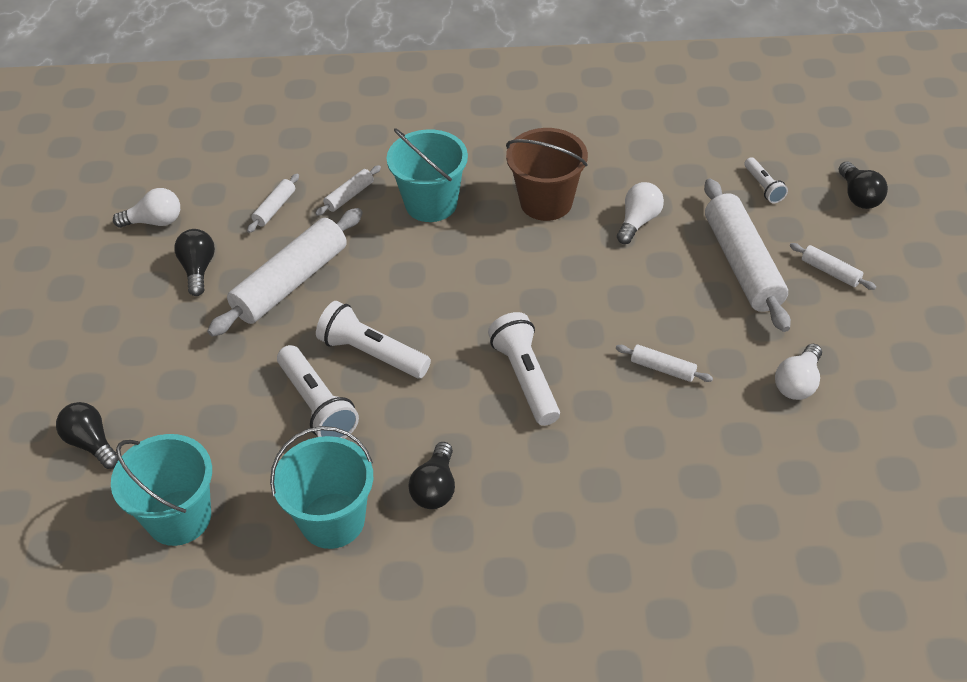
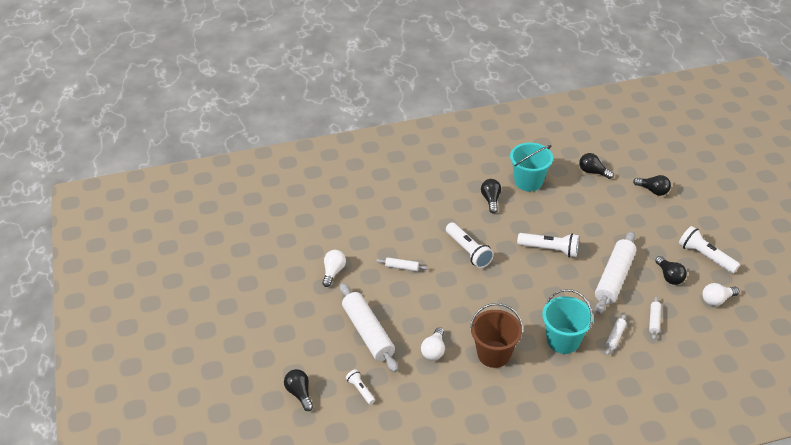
camera: 165 degrees right, 5 degrees down
turquoise bucket [111,434,212,546] -> black light bulb [579,153,614,179]
white flashlight [277,345,359,439] -> white flashlight moved to [679,226,740,274]
white rolling pin [790,243,876,290] -> none

